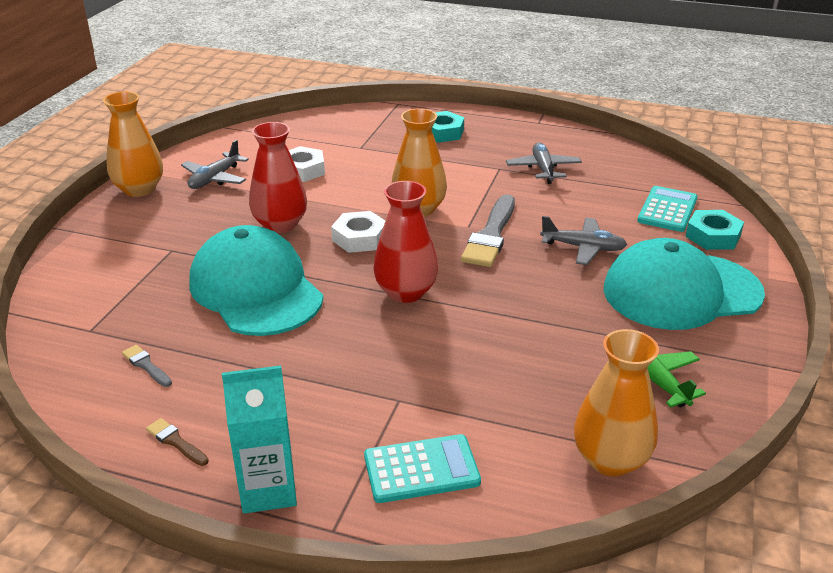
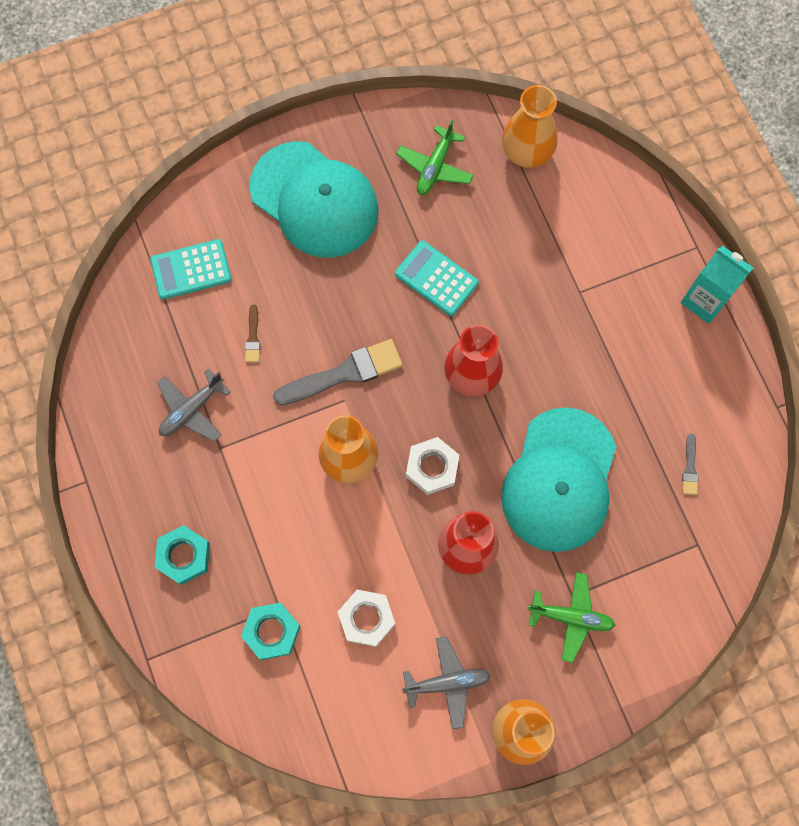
camera: 130 degrees left, 40 degrees up
brown brush [146,418,209,466] -> brown brush moved to [245,304,260,362]
turquoise calculator [364,434,481,503] -> turquoise calculator moved to [395,240,479,316]
grey plane [540,216,627,265] -> none
turquoise nut [685,210,744,250] -> turquoise nut moved to [241,602,301,660]
none -> green plane [528,572,615,663]

